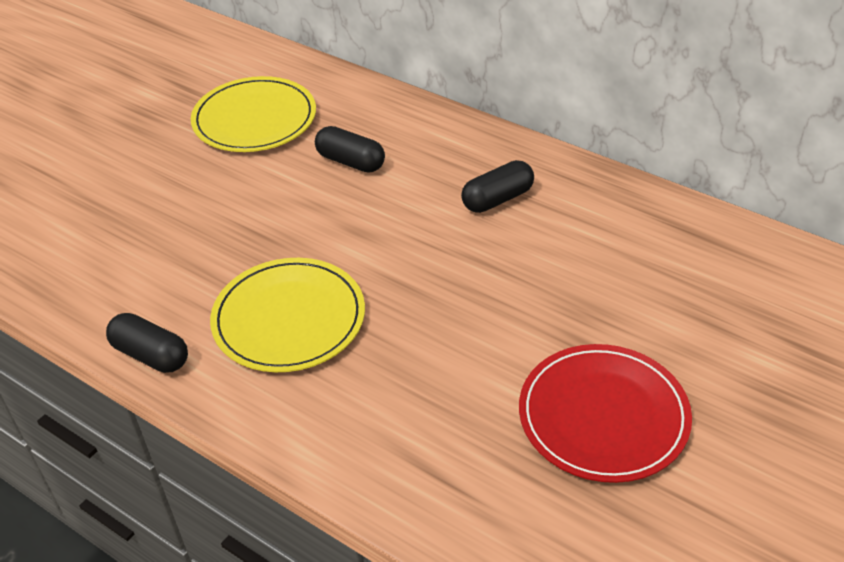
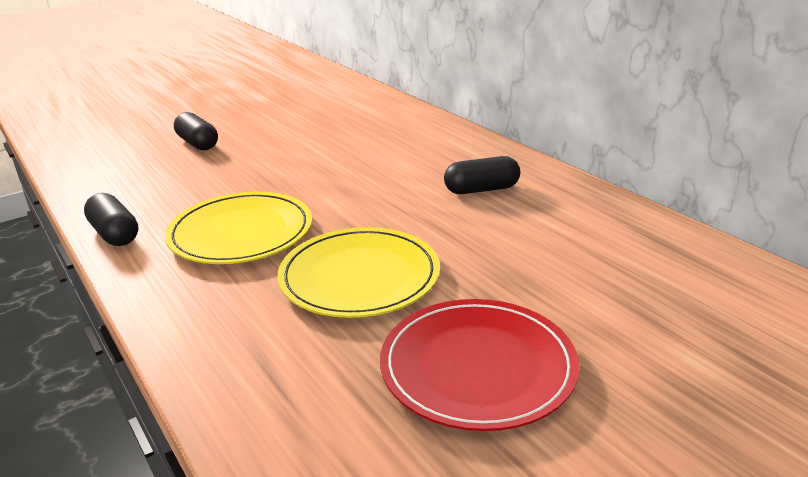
camera: 20 degrees right, 15 degrees down
yellow plate [191,76,316,152] -> yellow plate moved to [277,227,440,318]
black capsule [315,126,385,173] -> black capsule moved to [174,112,218,150]

